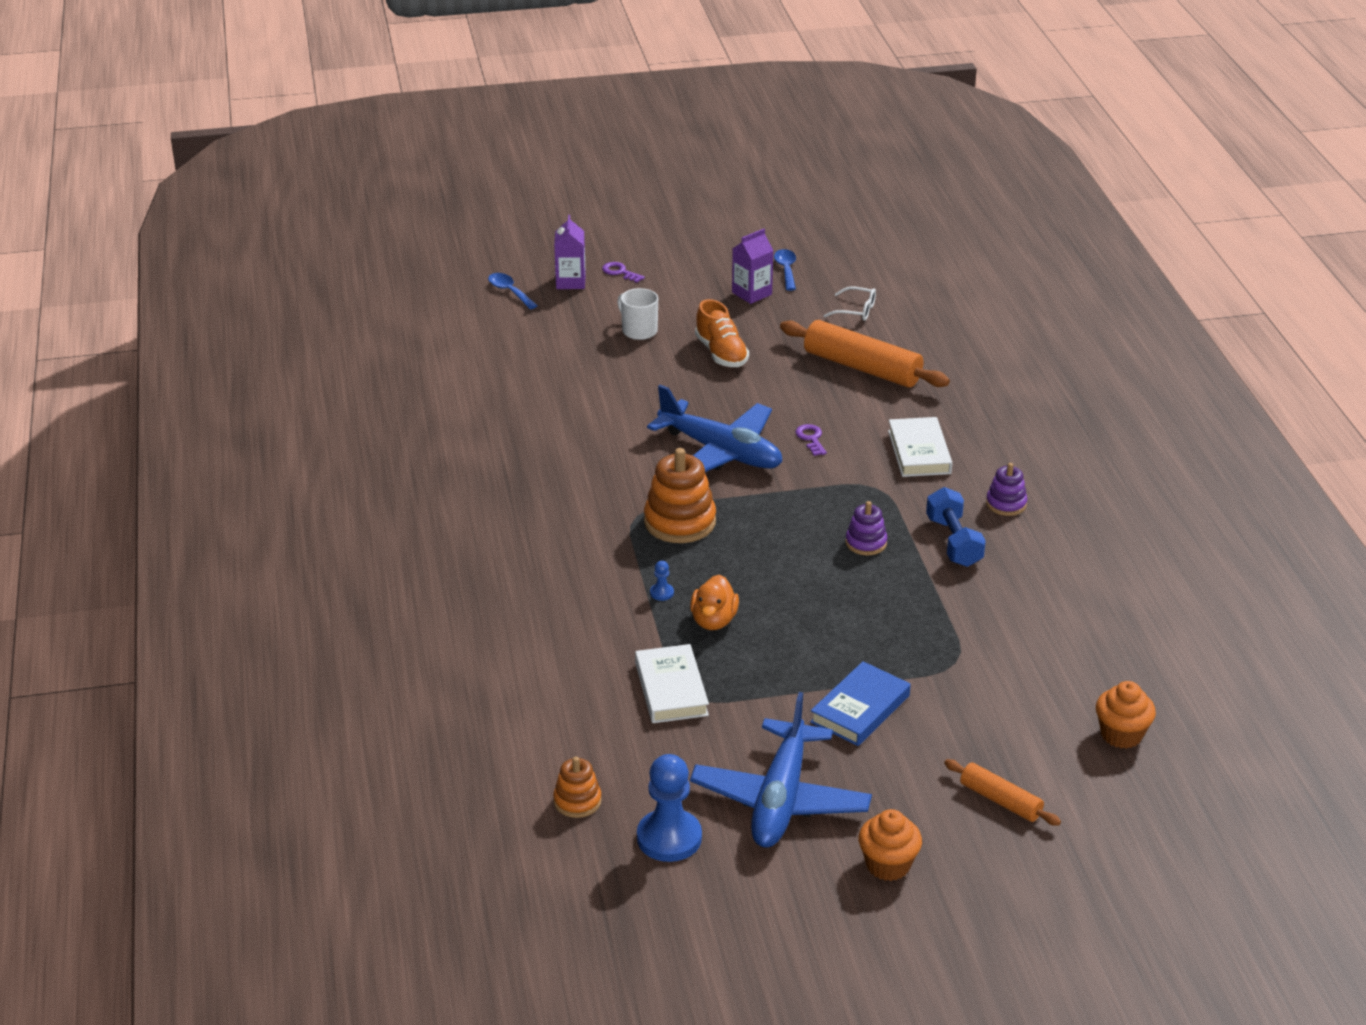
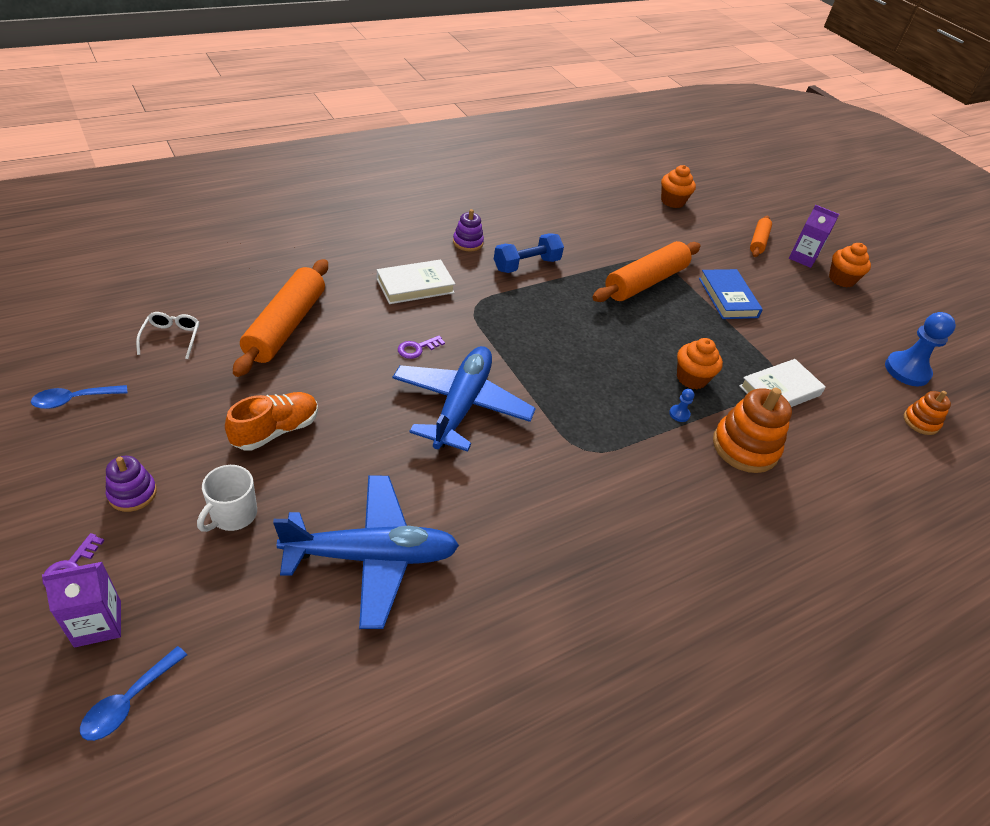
camera: 115 degrees left, 10 degrees up
orange stacking toy [644,448,716,543] -> orange stacking toy moved to [713,388,792,473]
orange duck [690,575,739,630] -> orange cupcake [677,338,723,389]
blue plane [690,692,872,848] -> blue plane moved to [273,475,459,629]
purple carton [732,229,774,304] -> purple carton moved to [789,205,839,268]
blue book [810,661,911,746] -> blue book turned 60 degrees clockwise [699,269,763,319]
purple stacking toy [845,501,887,555] -> purple stacking toy moved to [106,456,157,512]
none -> orange rolling pin [592,241,701,302]

